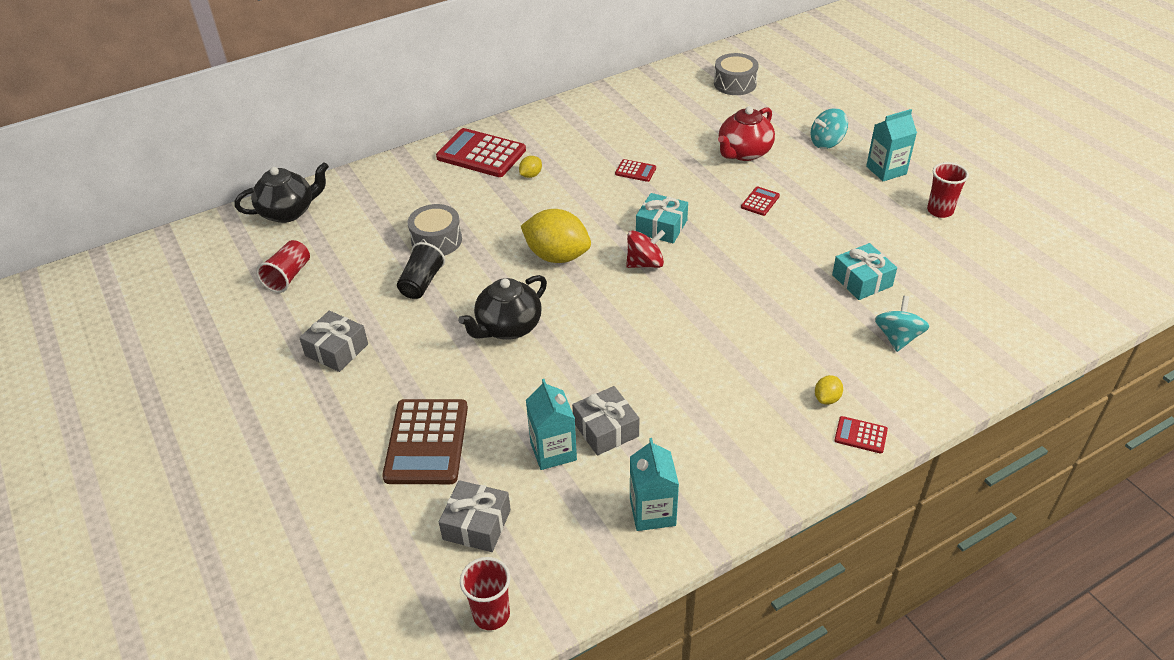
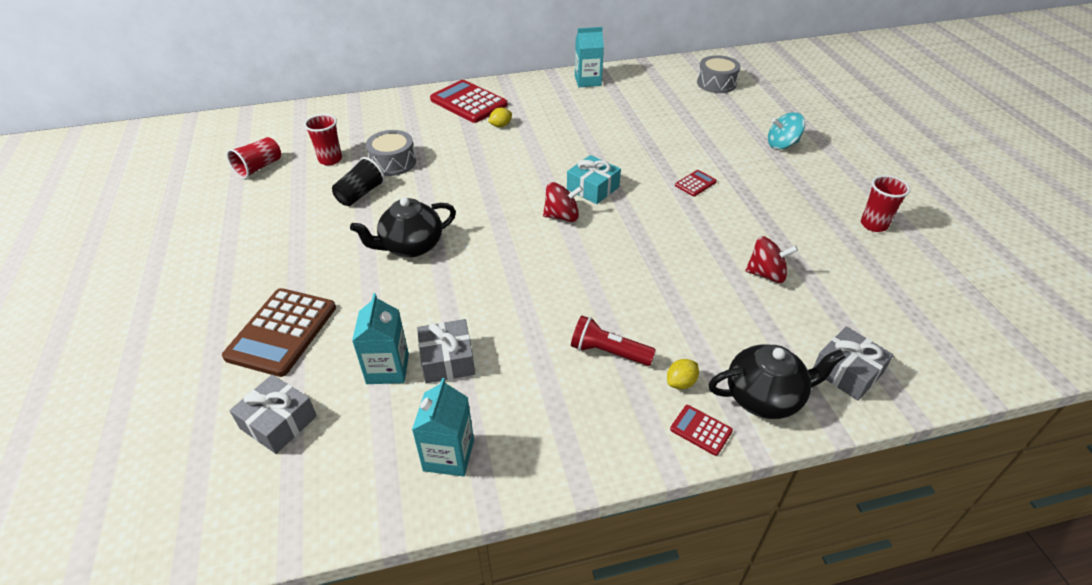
camera: 15 degrees right, 0 degrees up
black teapot [235,162,329,223] -> black teapot moved to [708,344,846,419]
grey gift [299,310,368,372] -> grey gift moved to [813,327,894,401]
red cup [460,557,511,630] -> red cup moved to [304,114,342,165]
yellow lemon [521,209,591,263] -> none
red calculator [615,159,656,182] -> none
red teapot [718,106,775,161] -> none
turquoise gift [832,243,897,300] -> red spinning top [745,236,798,283]
turquoise carton [866,109,917,181] -> turquoise carton moved to [575,27,604,87]
turquoise spinning top [875,296,929,352] -> none
none -> red flashlight [571,315,656,366]

